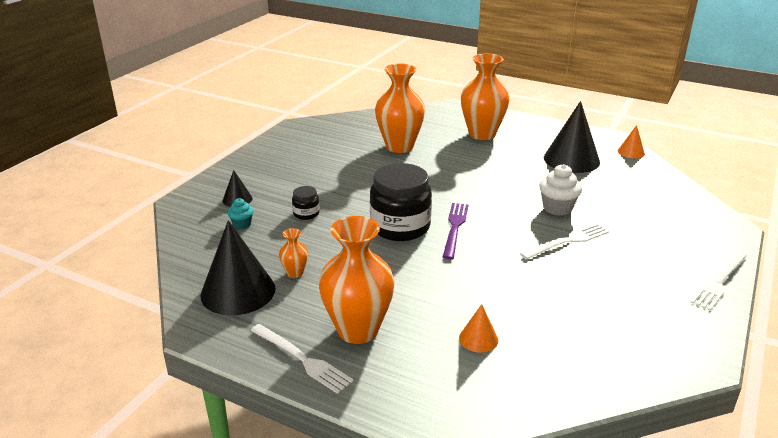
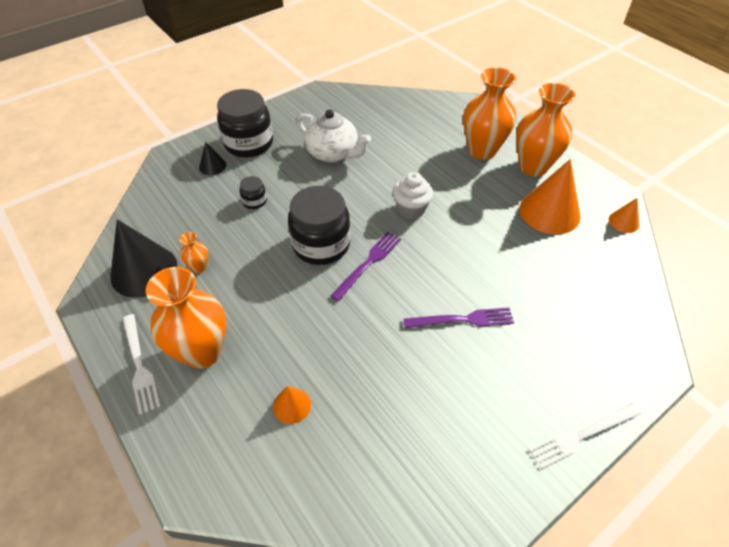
camera: 25 degrees right, 20 degrees up
turquoise cupcake [228,198,254,229] -> none
orange vase [375,64,425,153] -> orange vase moved to [516,83,575,176]
white fork [520,223,609,260] -> purple fork [403,307,514,328]
white cupcake [539,164,582,216] -> white cupcake moved to [393,172,433,219]
black cone [544,101,600,173] -> orange cone [520,159,580,235]
none -> black jar [217,89,273,158]
none -> white teapot [296,109,371,162]

